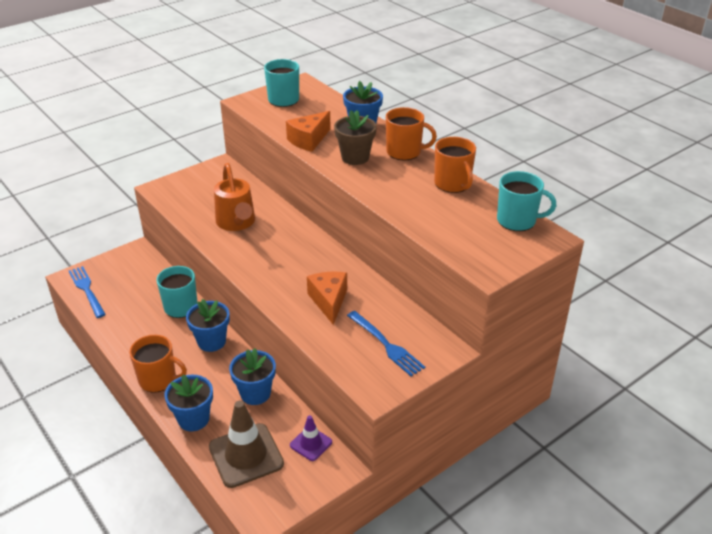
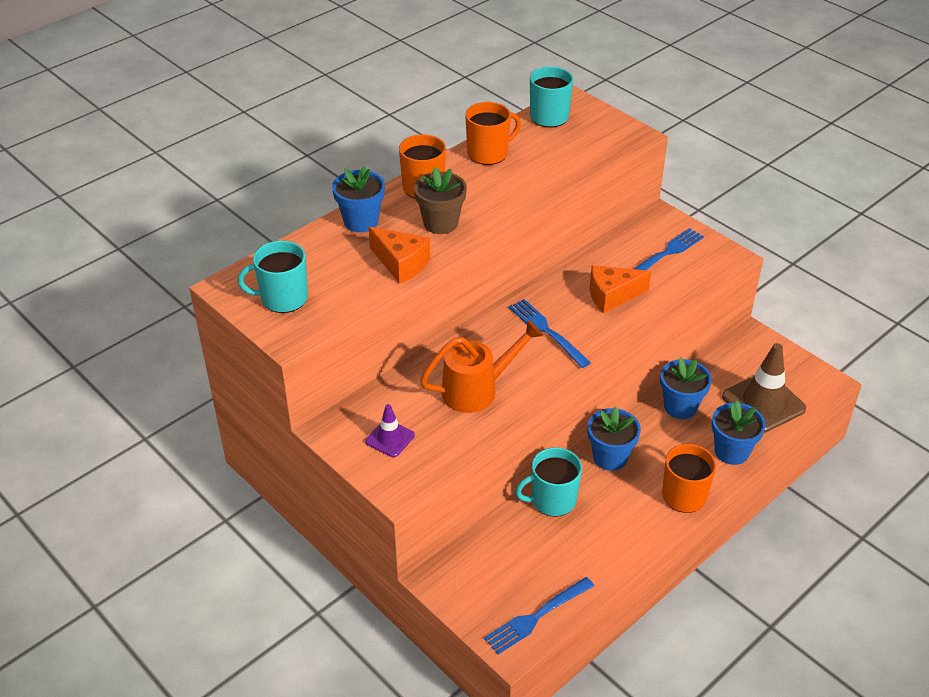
camera: 95 degrees left, 5 degrees up
purple traffic cone [290,415,332,461] -> purple traffic cone moved to [365,404,415,457]
none -> blue fork [509,299,591,368]

